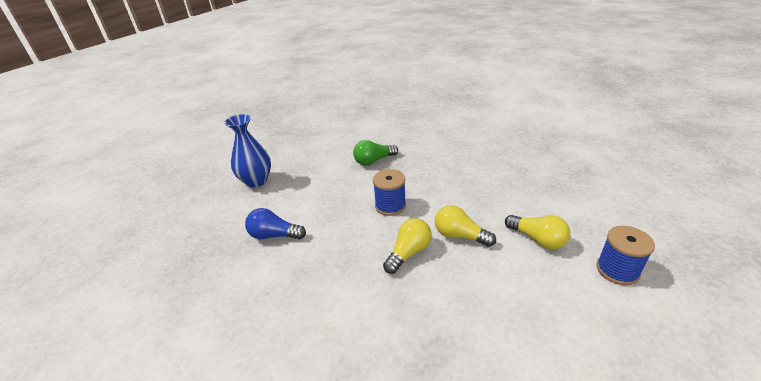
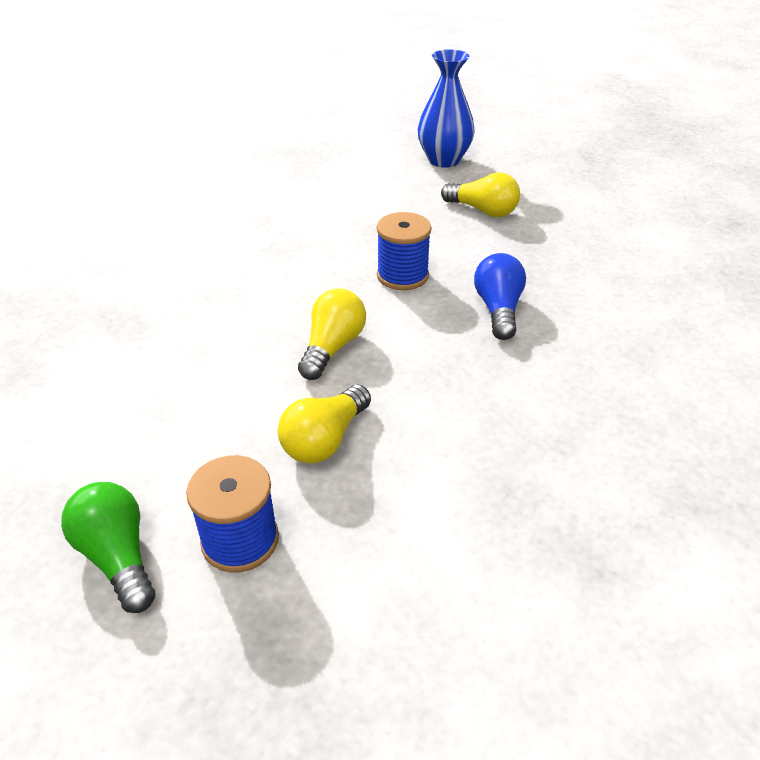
camera: 80 degrees right, 5 degrees up
blue light bulb [245,208,306,239] -> blue light bulb moved to [474,253,526,340]
green light bulb [353,140,398,165] -> green light bulb moved to [61,482,155,613]
yellow light bulb [383,218,432,274] -> yellow light bulb moved to [441,172,520,217]

